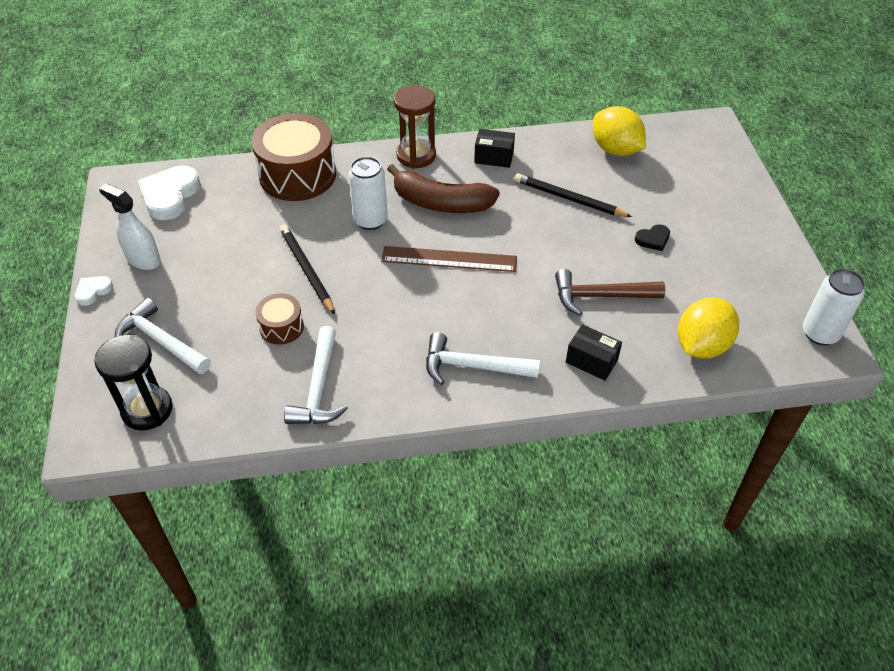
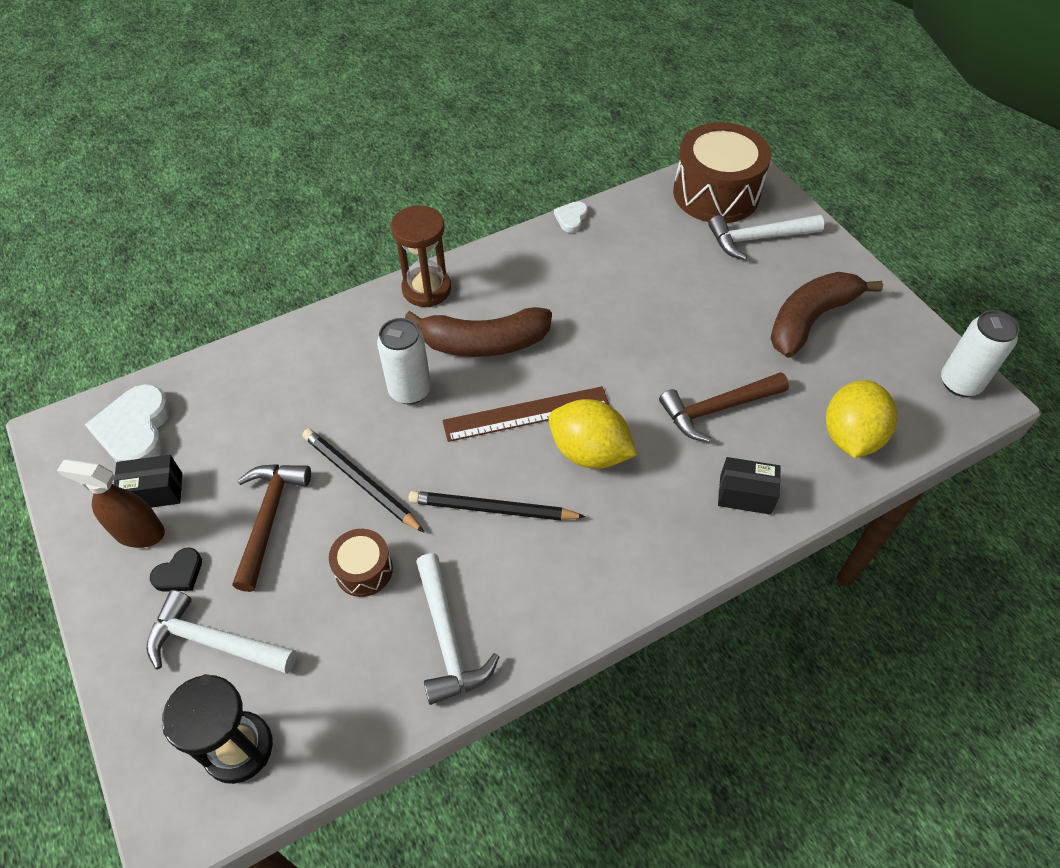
camera: 20 degrees left, 5 degrees up
white heart [75,276,113,306] -> white heart moved to [554,201,588,233]
white spray bottle [99,183,161,270] -> brown spray bottle [57,459,165,548]
brown drum [251,113,336,201] -> brown drum moved to [673,122,771,223]
white hammer [426,332,540,385] -> white hammer moved to [708,215,824,260]
black box [474,129,515,168] -> black box moved to [114,455,182,508]
black pencil [514,173,632,217] -> black pencil moved to [409,491,586,521]
yellow lemon [593,106,646,156] -> yellow lemon moved to [549,399,637,469]
black heart [635,224,670,251] -> black heart moved to [150,548,202,592]
none -> brown hammer [232,464,311,592]
none -> brown banana [770,272,883,358]

